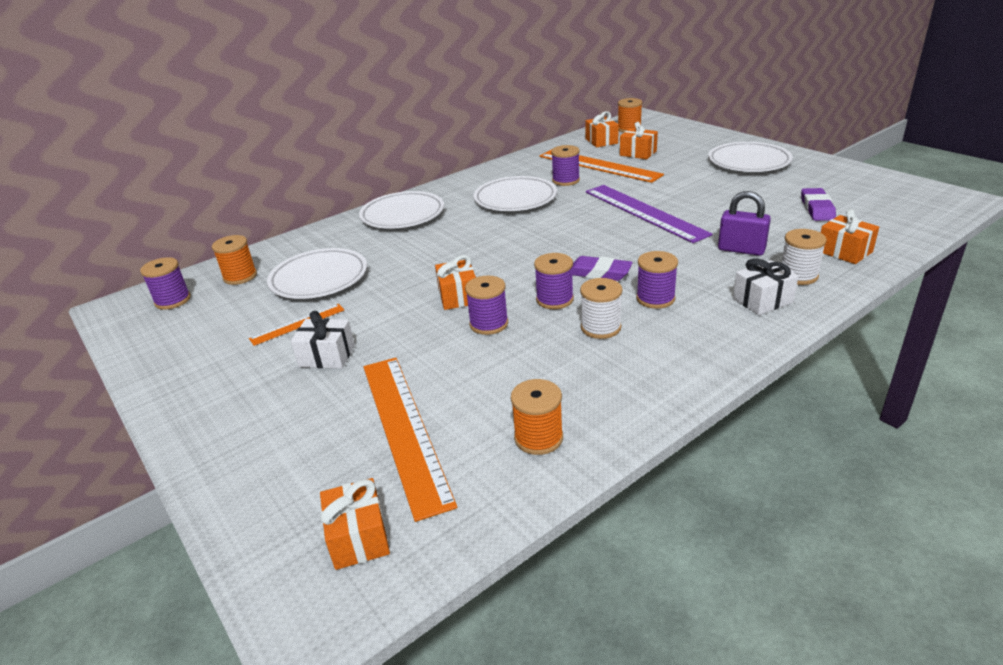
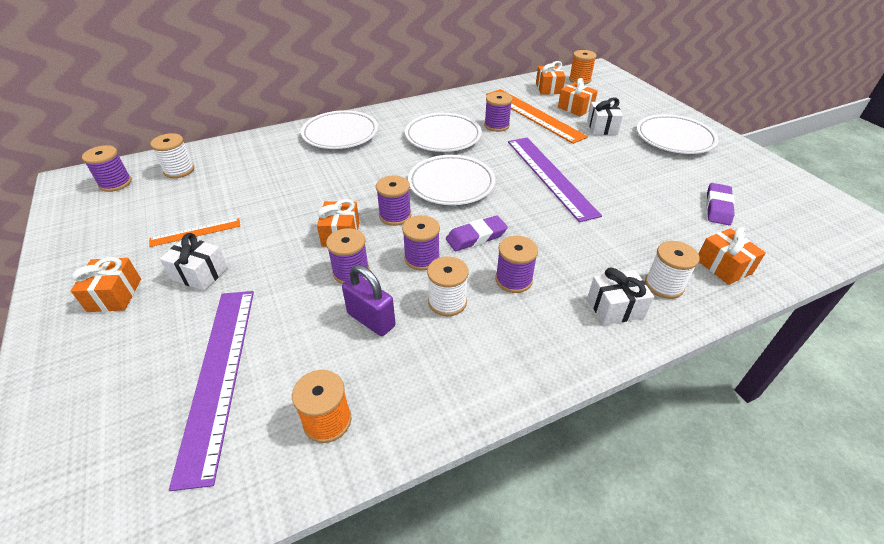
camera: 10 degrees right, 10 degrees up
orange spool [212,235,257,285] -> white spool [150,133,194,178]
white plate [267,248,367,299] -> white plate moved to [408,155,495,205]
orange gift [320,478,390,570] -> orange gift moved to [71,257,141,312]
orange ruler [363,358,457,522] -> purple ruler [169,291,254,491]
purple eraser [572,256,632,281] -> purple eraser turned 60 degrees counterclockwise [446,215,508,251]
purple padlock [718,191,771,256] -> purple padlock moved to [342,265,395,336]
none -> purple spool [376,175,411,226]
none -> white gift [587,97,623,135]

